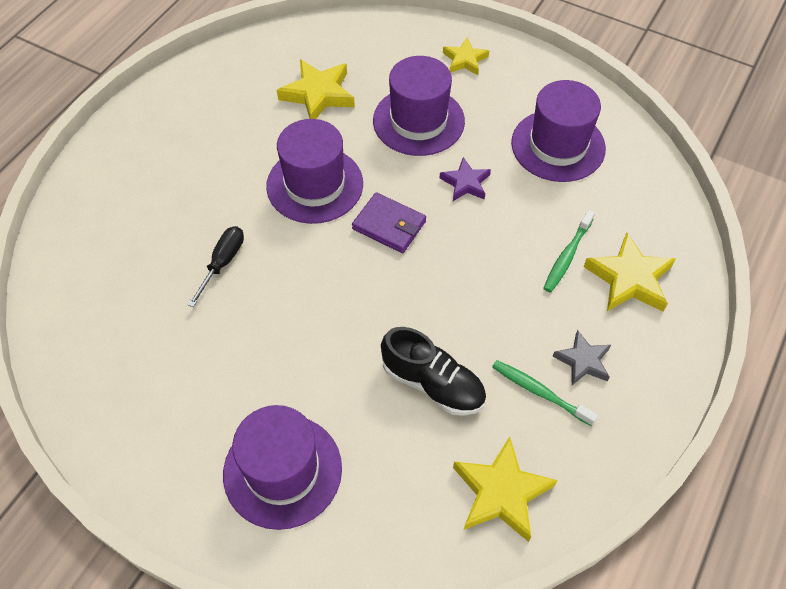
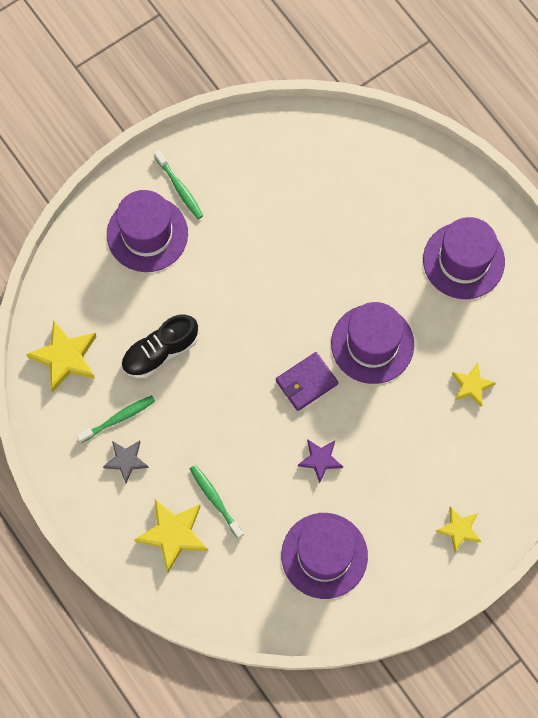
camera: 115 degrees right, 15 degrees up
black screwdriver [188,226,244,307] -> none
yellow star [277,59,355,119] -> yellow star [452,363,496,407], size x0.62
purple hat [373,56,465,156] -> purple hat moved to [423,217,505,299]
none -> green toothbrush [154,150,203,219]

